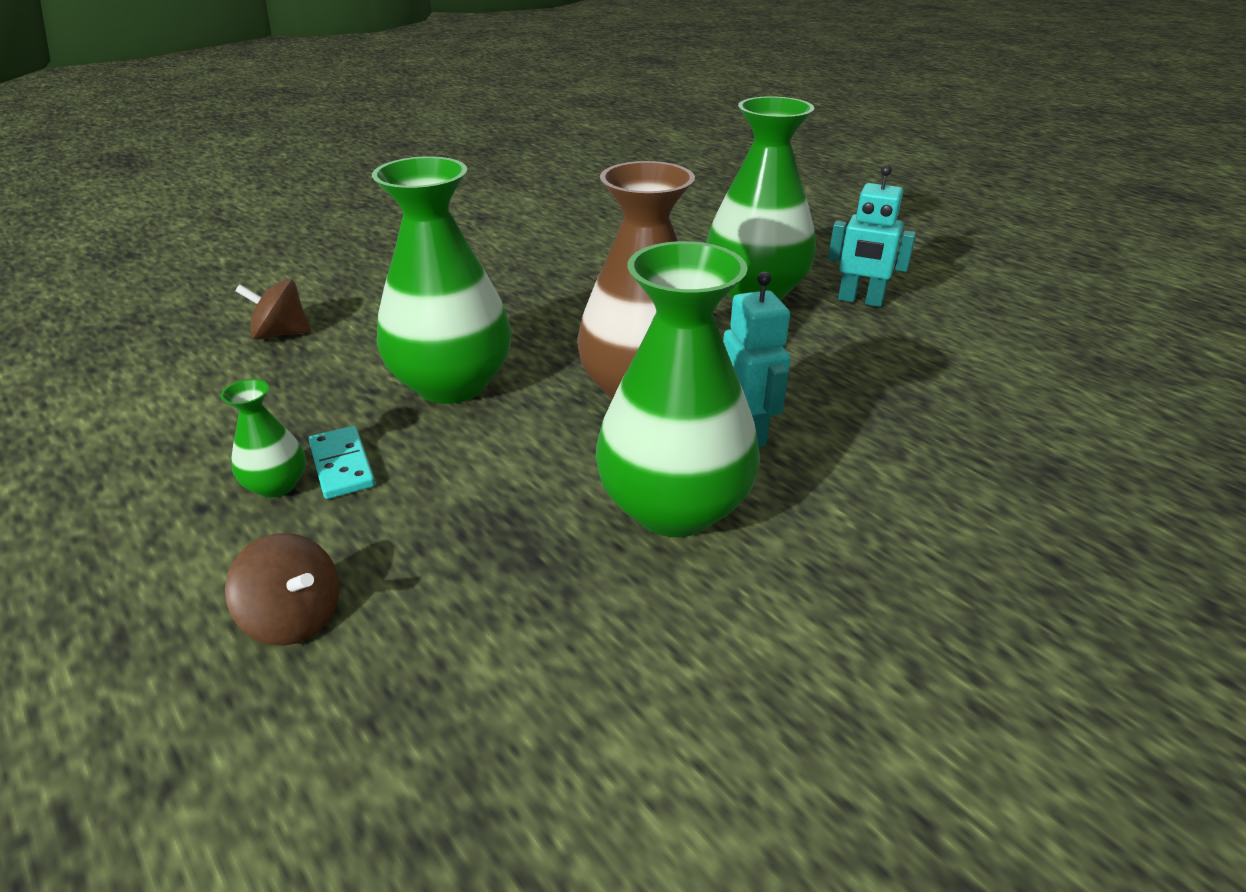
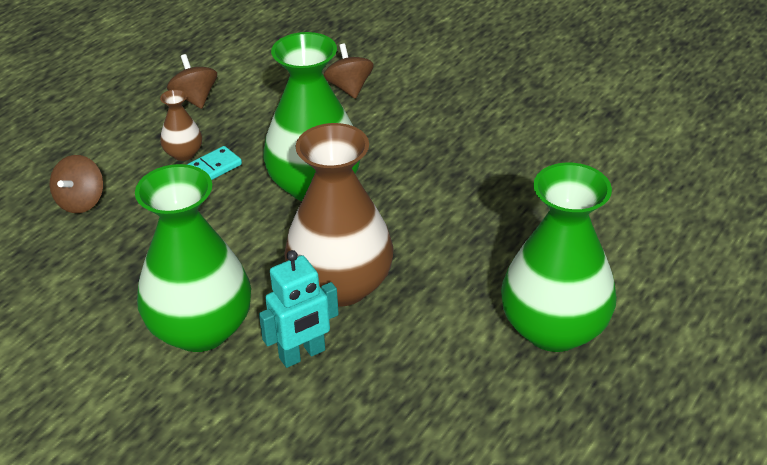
camera: 75 degrees right, 5 degrees up
green vase [220,379,306,498] -> brown vase [160,89,202,161]
turquoise robot [828,165,916,307] -> none
none -> brown spinning top [167,54,217,109]

